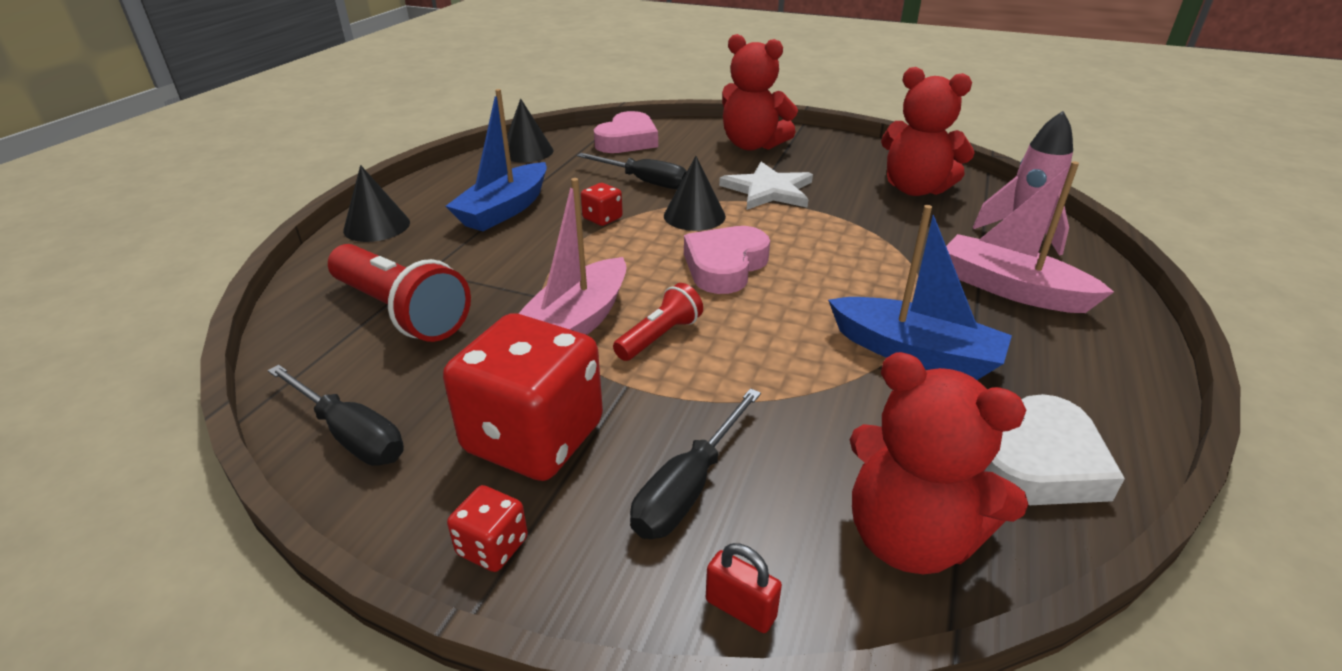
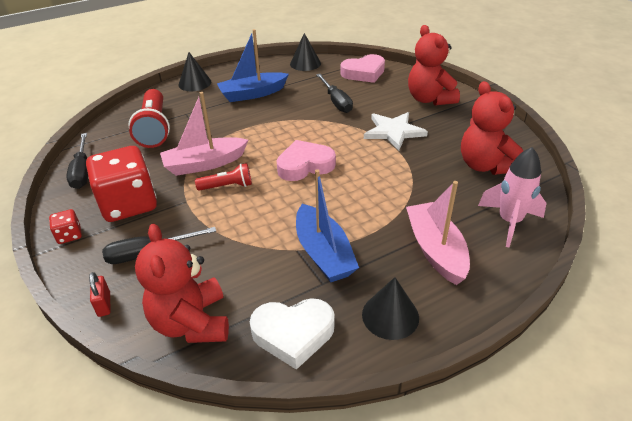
camera: 40 degrees right, 5 degrees up
red dice [581,183,623,226] -> none
black cone [664,156,726,231] -> black cone moved to [362,277,419,340]

